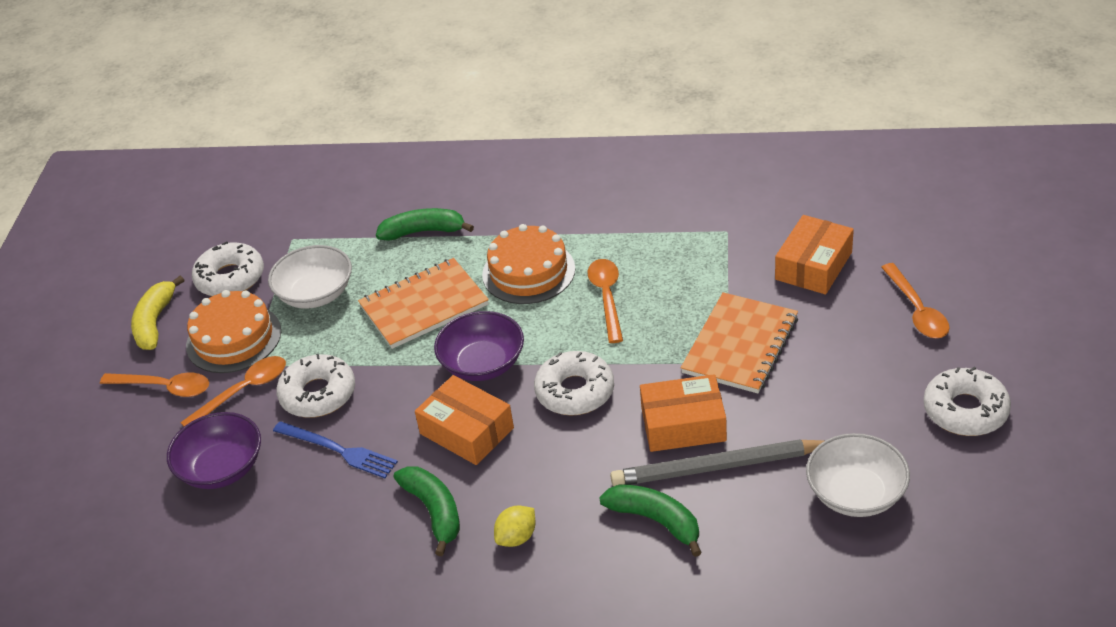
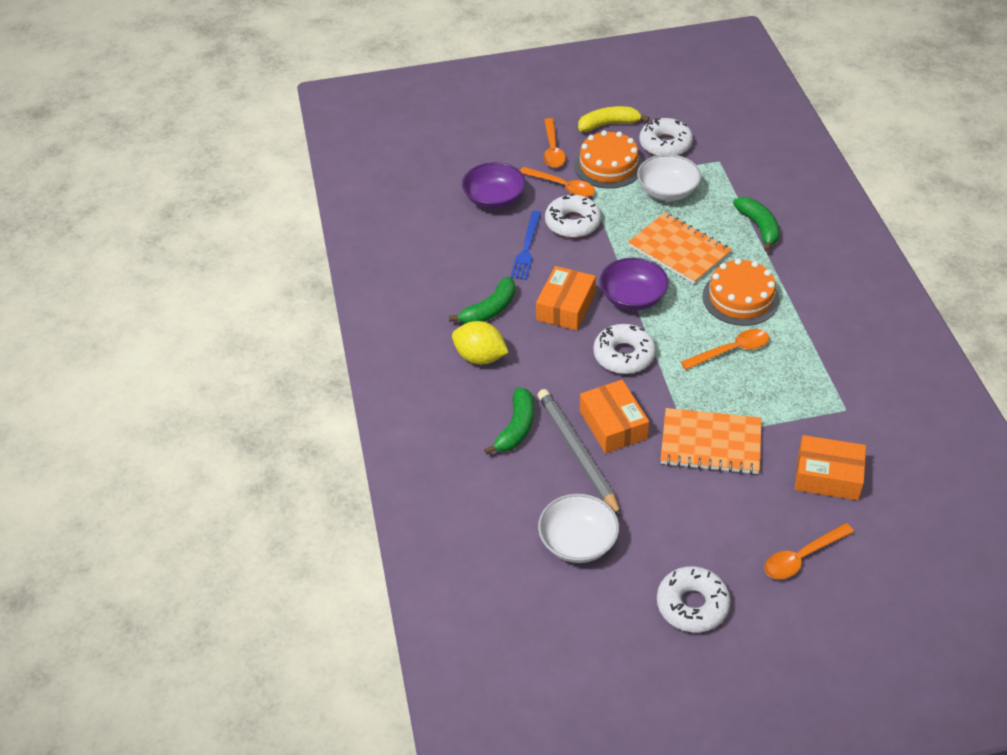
camera: 70 degrees right, 5 degrees up
yellow lemon [494,506,535,547] -> yellow lemon [452,321,509,365], size x1.60

